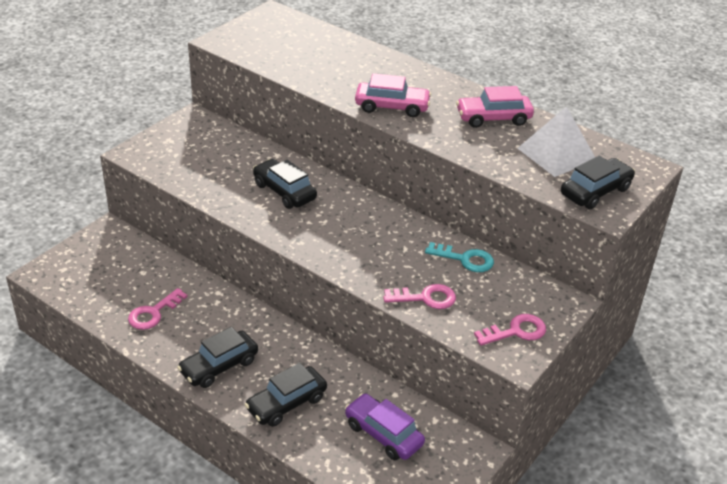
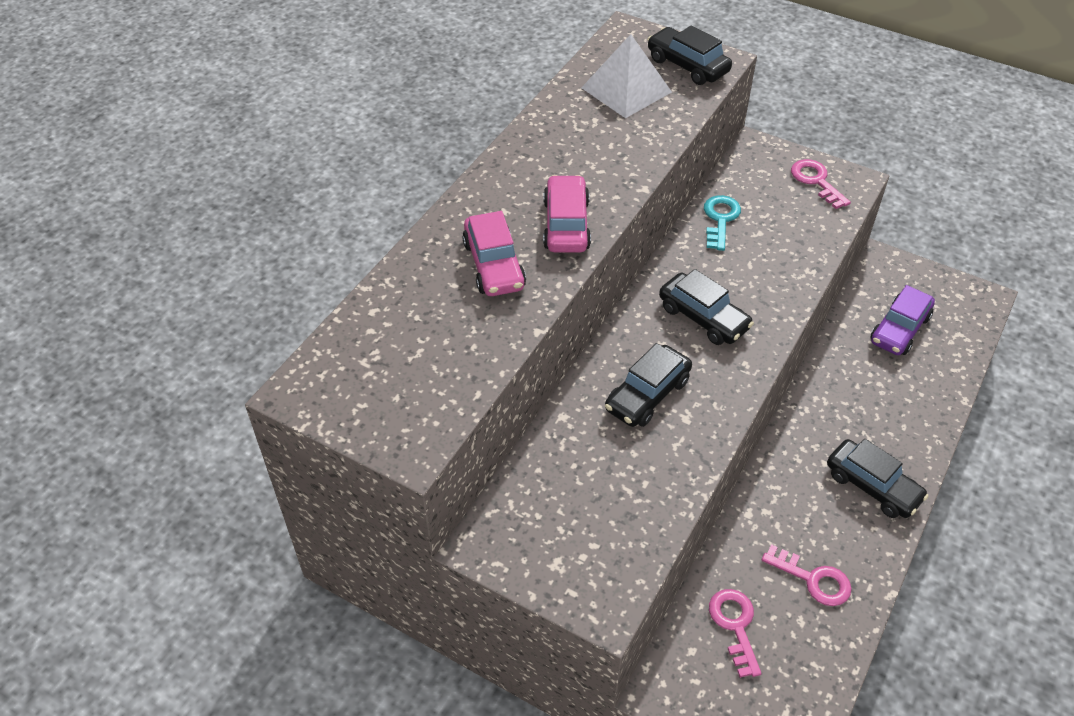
camera: 95 degrees left, 10 degrees up
black car [245,363,327,427] -> black car moved to [659,269,754,345]
pink key [383,284,456,309] -> pink key moved to [709,589,762,678]
pink car [456,86,534,128] -> pink car moved to [462,211,526,296]

